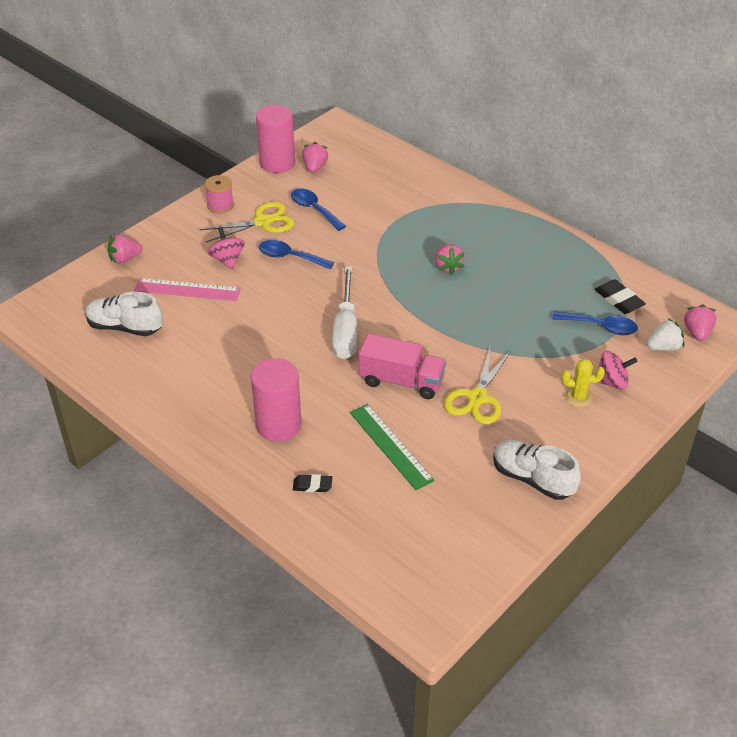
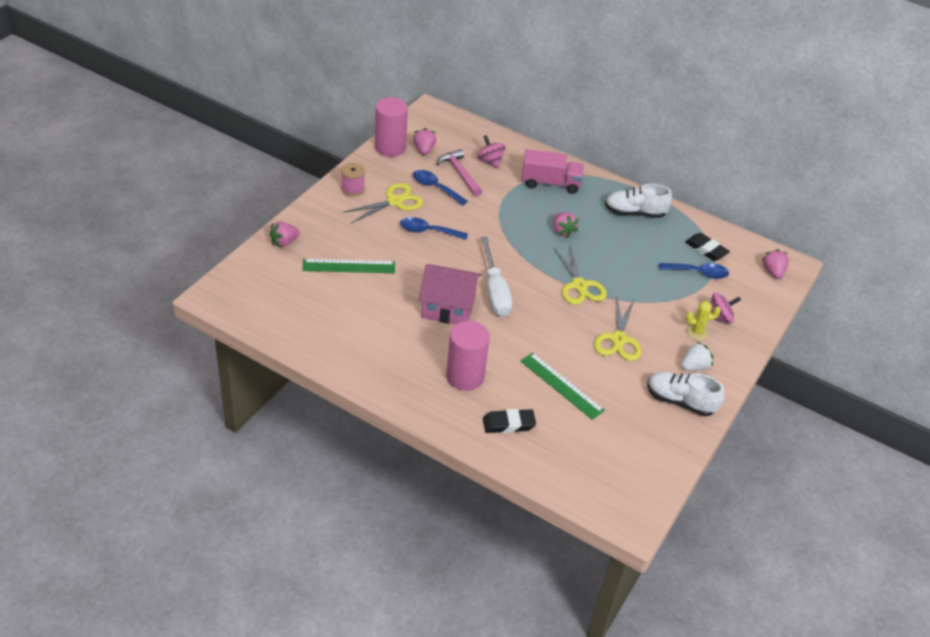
camera: 15 degrees left, 0 degrees up
white shoe [85,292,163,336] -> white shoe moved to [605,184,672,218]
pink ruler [134,278,241,301] -> green ruler [302,259,395,273]
pink spinning top [207,227,245,269] -> pink spinning top moved to [477,135,506,168]
black eraser [293,474,332,492] -> black eraser [483,409,536,433], size x1.56
pink truck [359,334,446,399] -> pink truck moved to [521,149,584,194]
white strawberry [647,318,684,351] -> white strawberry moved to [681,342,713,371]
none -> pink house [419,264,481,324]
none -> pink hammer [437,149,482,197]
none -> yellow scissors [554,246,607,305]

